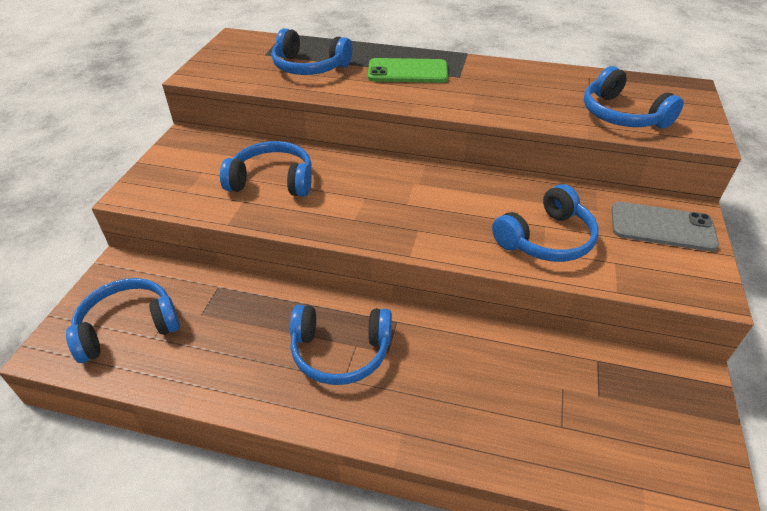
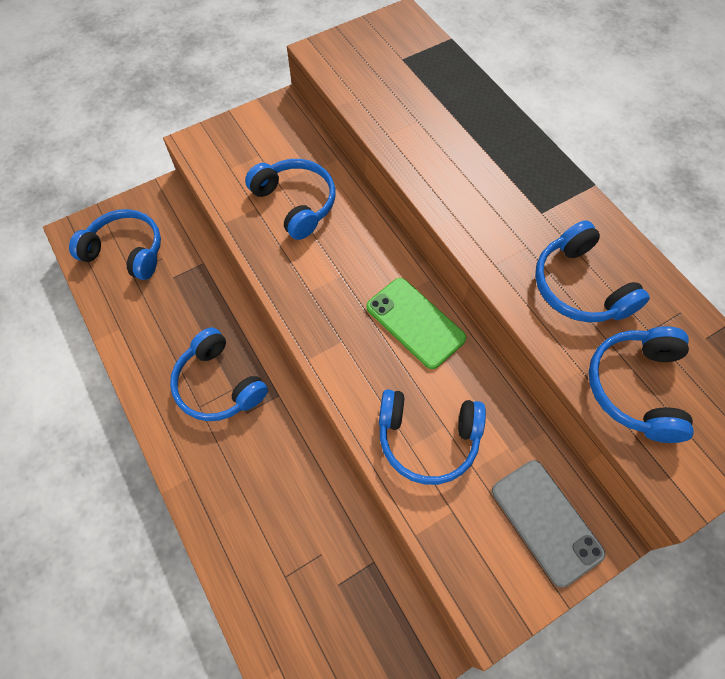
camera: 45 degrees right, 20 degrees up
blue headphones [272,28,352,75] -> blue headphones moved to [535,220,650,322]
green phone [368,58,448,83] -> green phone moved to [366,278,466,369]

